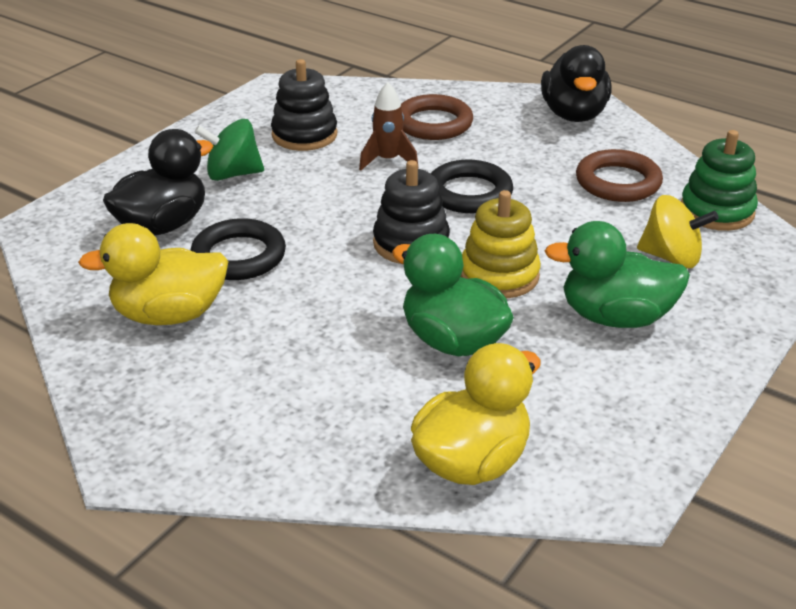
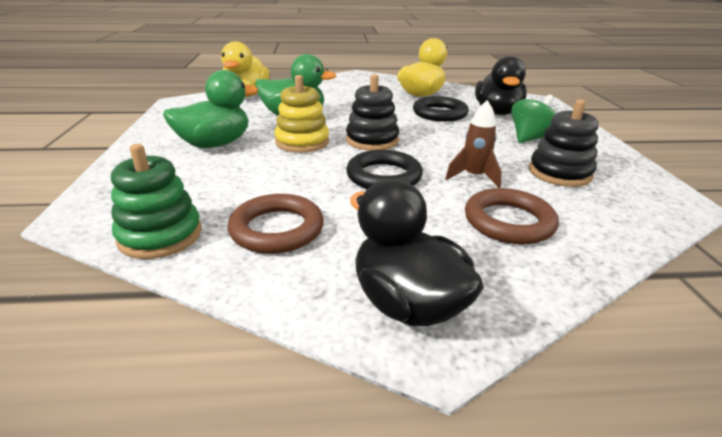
camera: 140 degrees right, 5 degrees down
yellow spinning top [637,195,719,268] -> none

